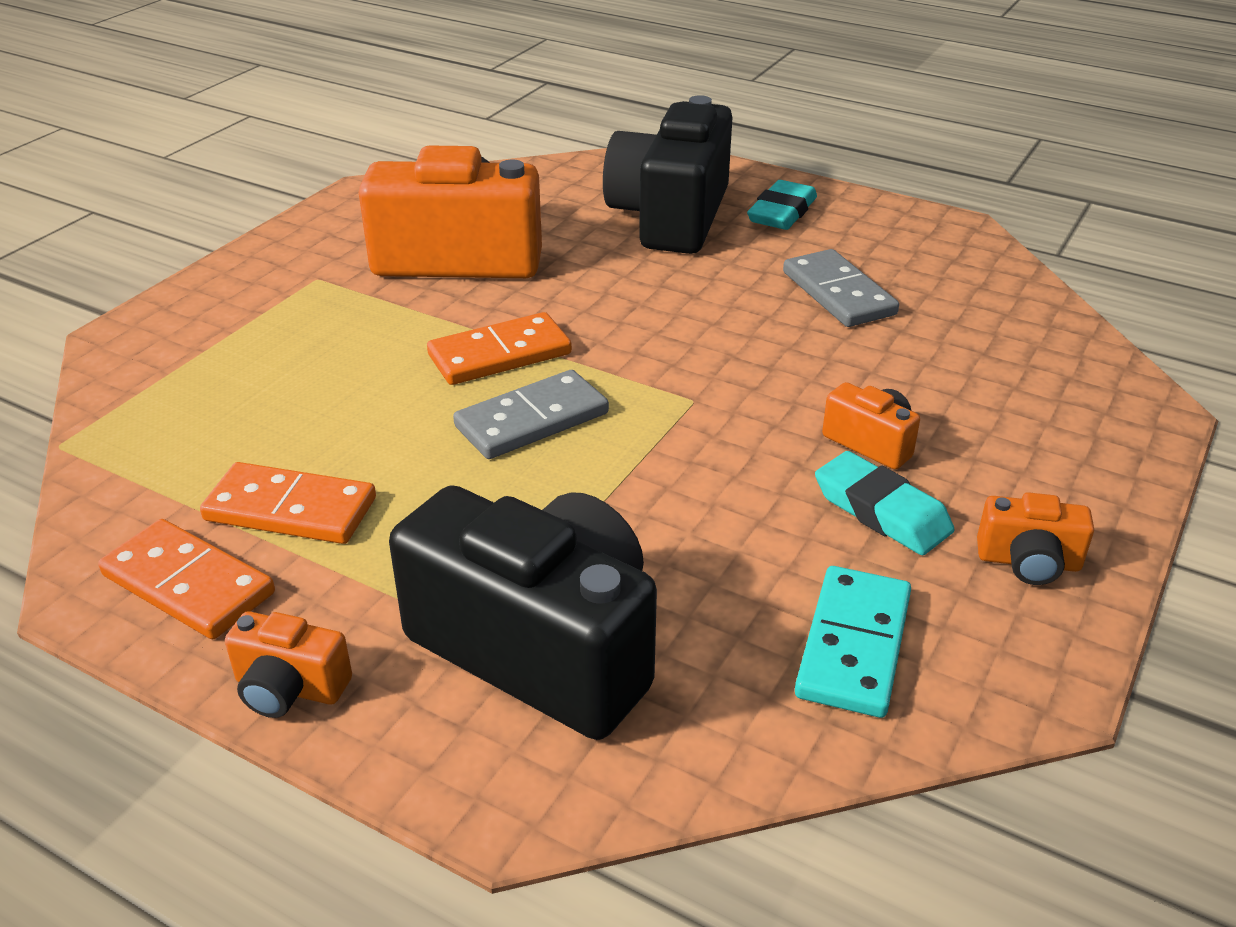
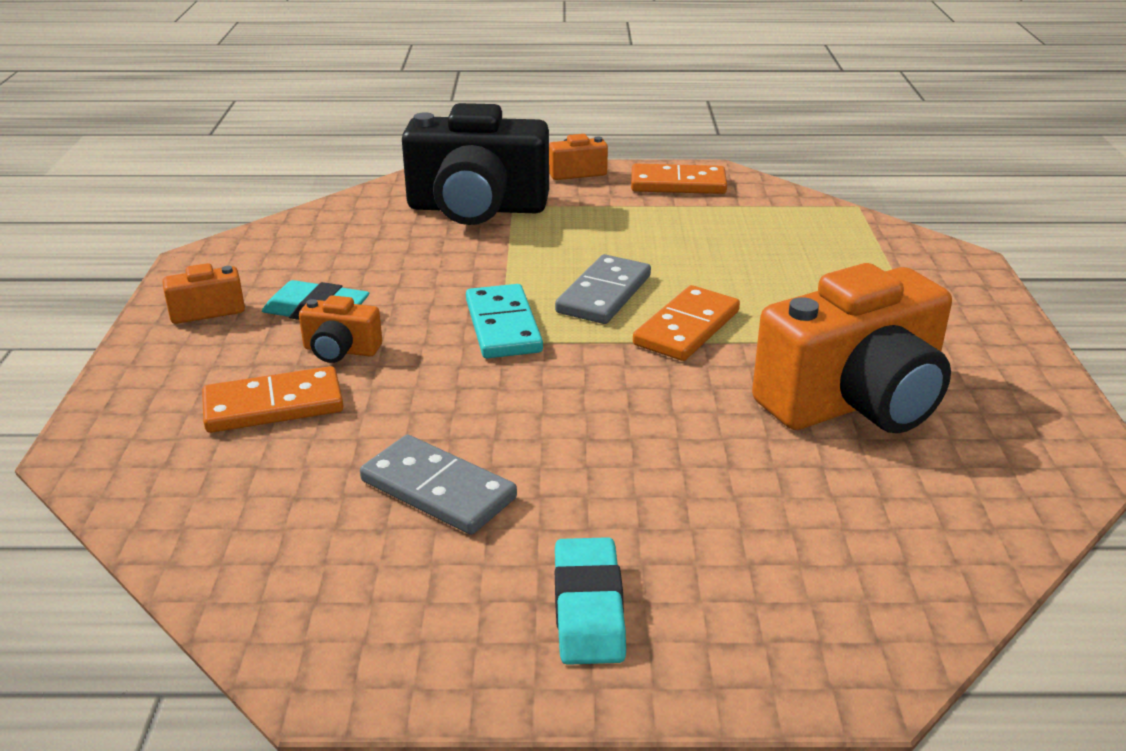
camera: 150 degrees right, 5 degrees down
orange domino [200,462,376,544] -> orange domino moved to [202,366,344,433]
black camera [603,95,732,254] -> none
turquoise domino [795,566,911,718] -> turquoise domino moved to [466,284,543,358]

